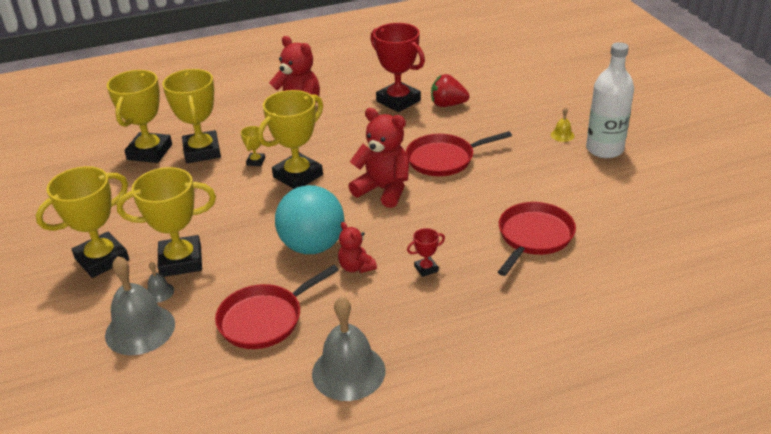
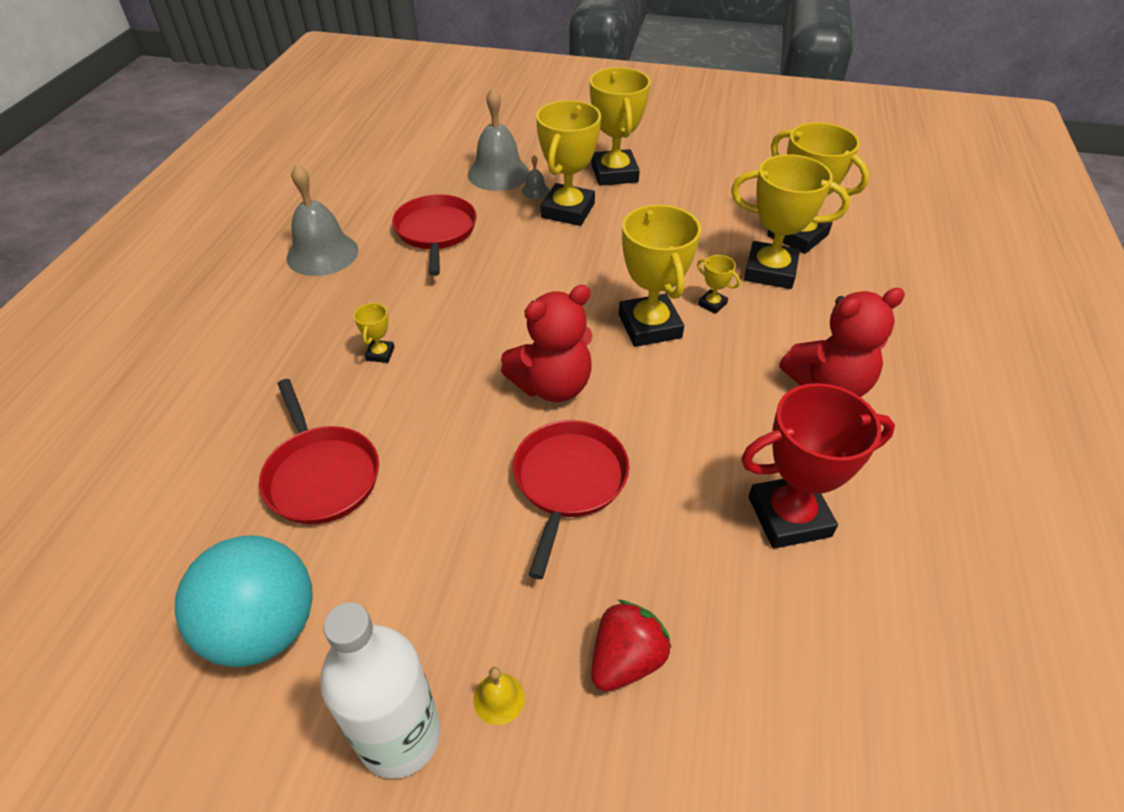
camera: 120 degrees right, 10 degrees up
turquoise ball [275,185,344,254] -> turquoise ball moved to [175,535,313,667]
red teddy bear [338,222,377,273] -> none
red trophy [407,228,445,277] -> yellow trophy [354,302,394,363]
red strawberry [431,74,470,107] -> red strawberry moved to [591,600,671,691]

